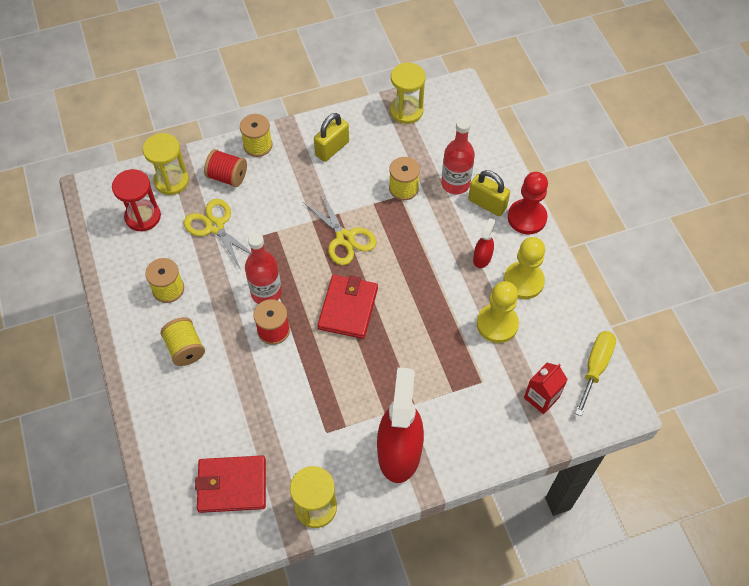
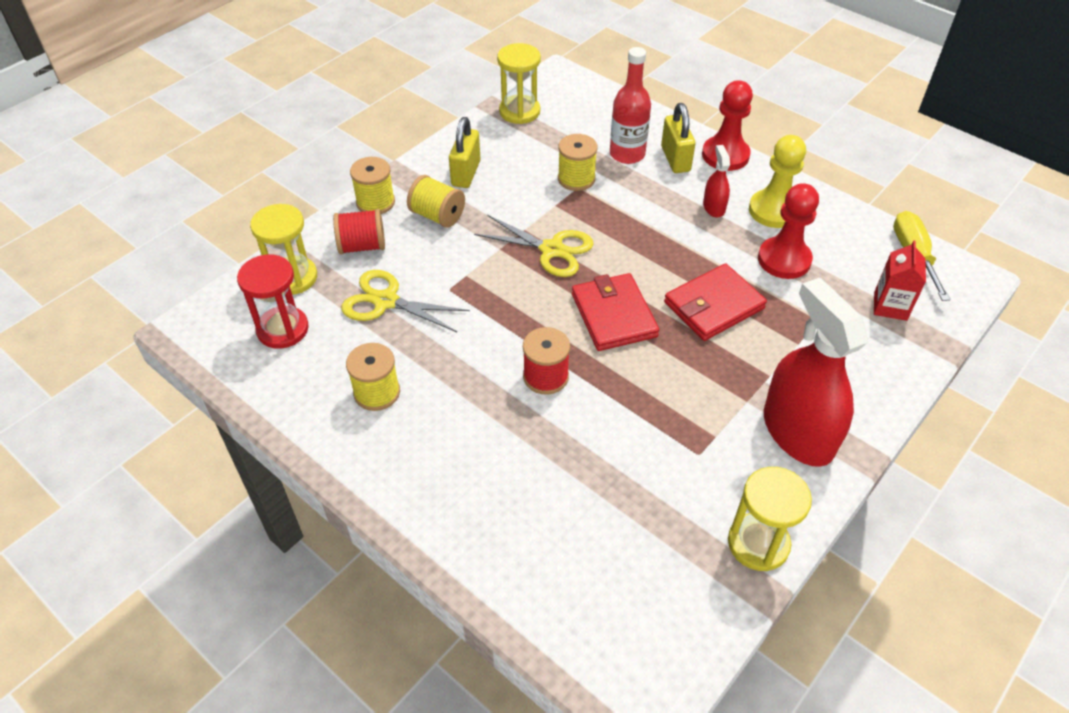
camera: 30 degrees left, 10 degrees down
yellow spool [161,317,205,366] -> yellow spool moved to [407,175,465,228]
red wallet [195,455,266,513] -> red wallet moved to [664,263,767,341]
red bottle [245,233,282,304] -> none
yellow padlock [468,170,510,216] -> yellow padlock turned 75 degrees clockwise [661,103,695,173]
yellow pawn [477,281,519,343] -> red pawn [758,183,819,279]

